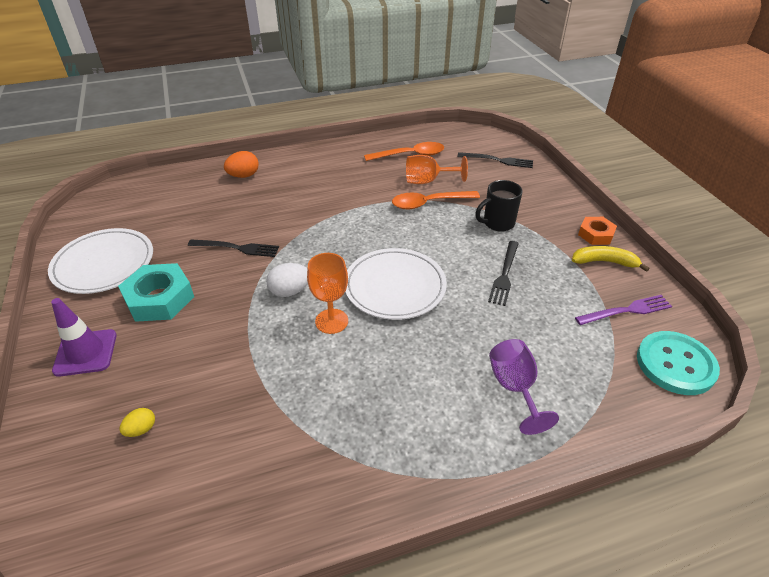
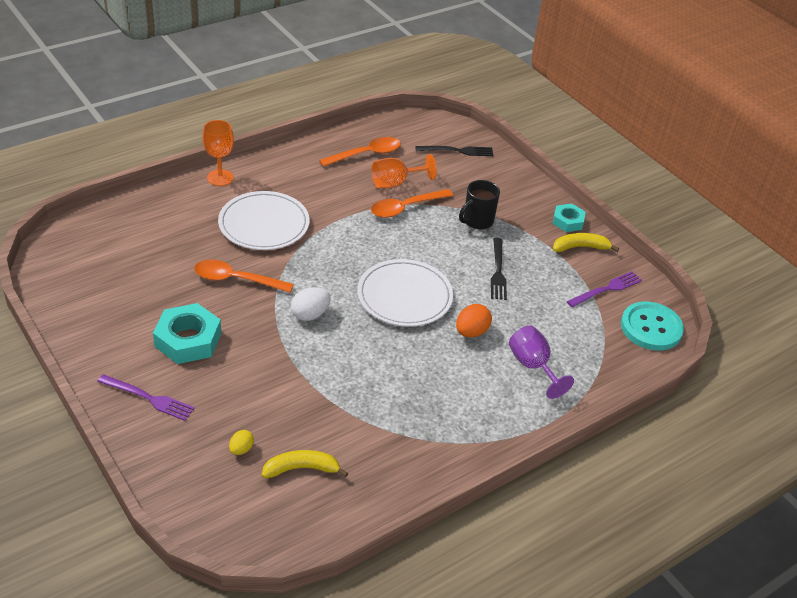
camera: 20 degrees left, 0 degrees up
white plate [48,228,153,294] -> white plate moved to [218,191,310,250]
purple traffic cone [51,298,117,377] -> purple fork [97,374,195,421]
black fork [188,239,279,257] -> orange spoon [194,260,294,293]
orange egg [224,151,259,178] -> orange egg moved to [456,304,492,337]
orange goblet [307,253,348,334] -> orange goblet moved to [202,120,234,186]
orange nut [578,217,617,245] -> turquoise nut [553,203,586,232]
none -> yellow banana [262,450,348,478]

